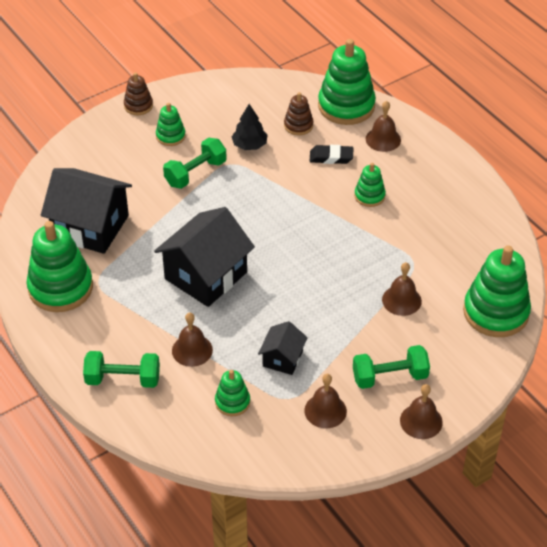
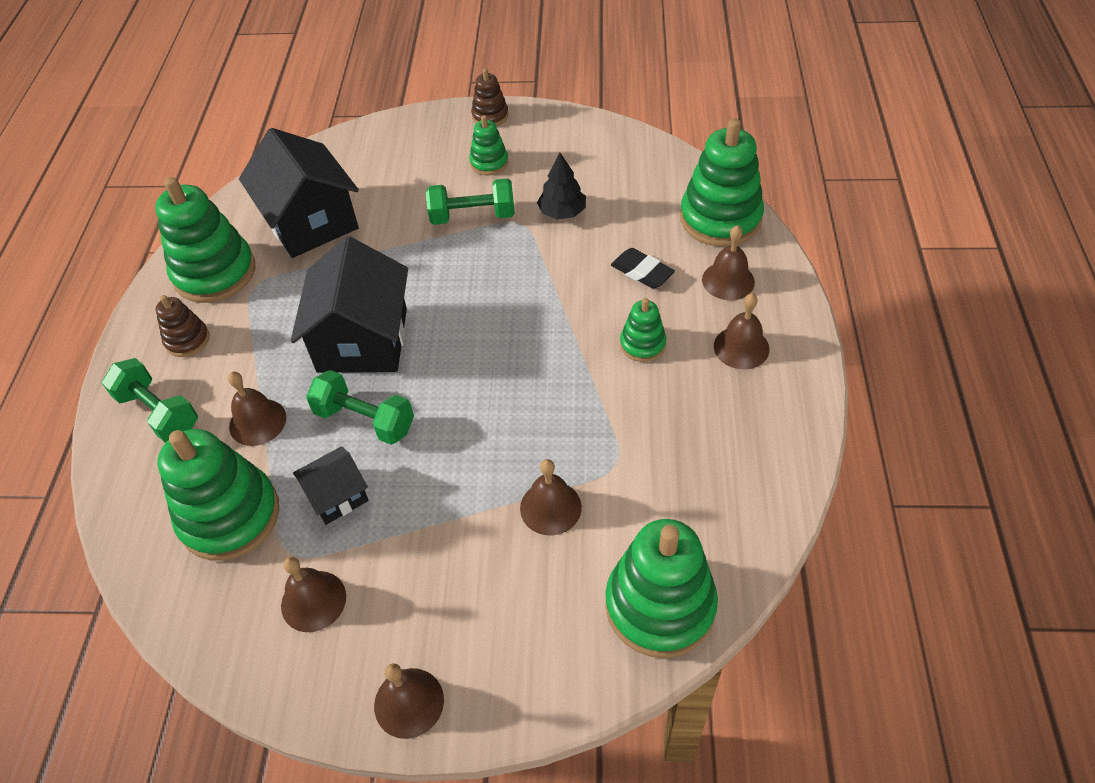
camera: 40 degrees right, 5 degrees up
black house [154,207,255,307] -> black house turned 75 degrees counterclockwise [291,236,408,373]
green stacking toy [215,370,250,416] -> green stacking toy [158,429,279,561], size x1.97
brown stacking toy [284,92,313,135] -> brown stacking toy moved to [156,295,210,357]
green dumbbell [353,345,430,389] -> green dumbbell moved to [306,370,414,445]
none -> brown bell [714,293,769,369]

